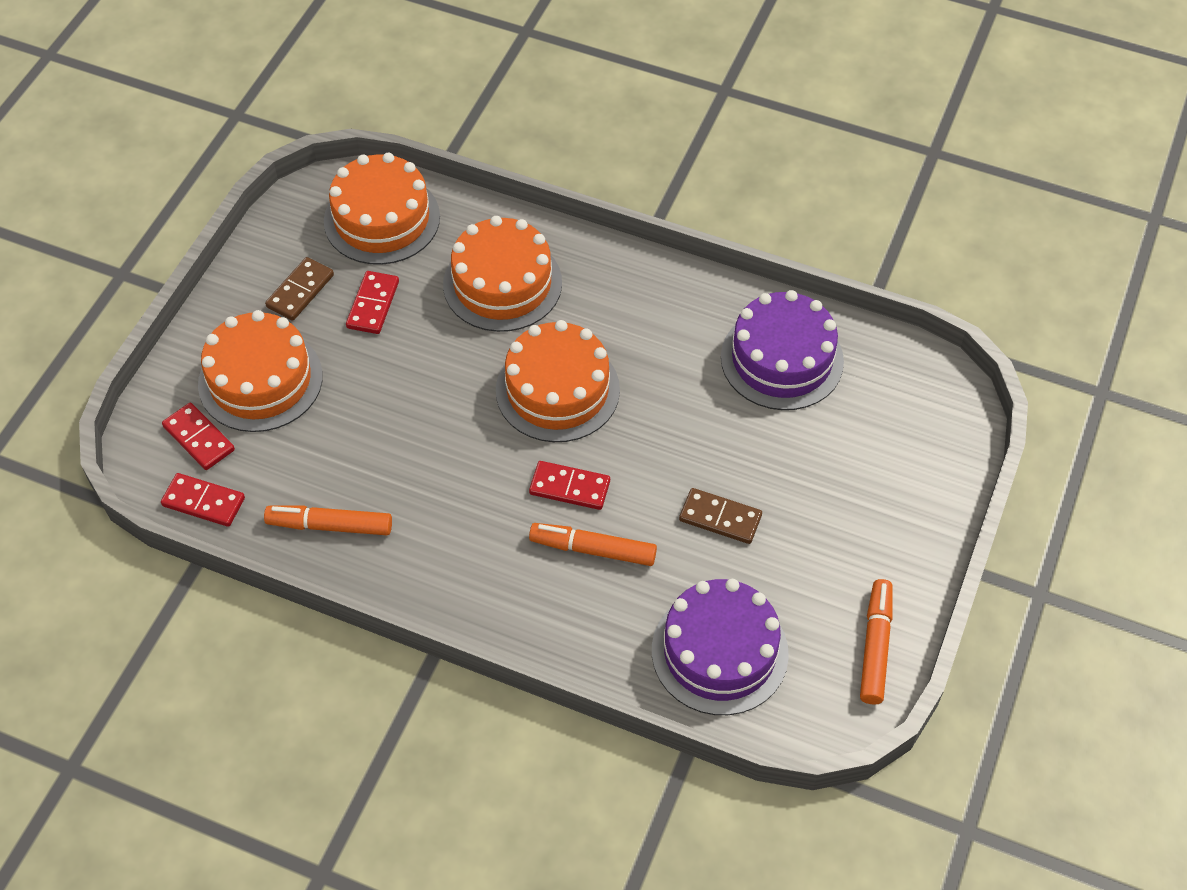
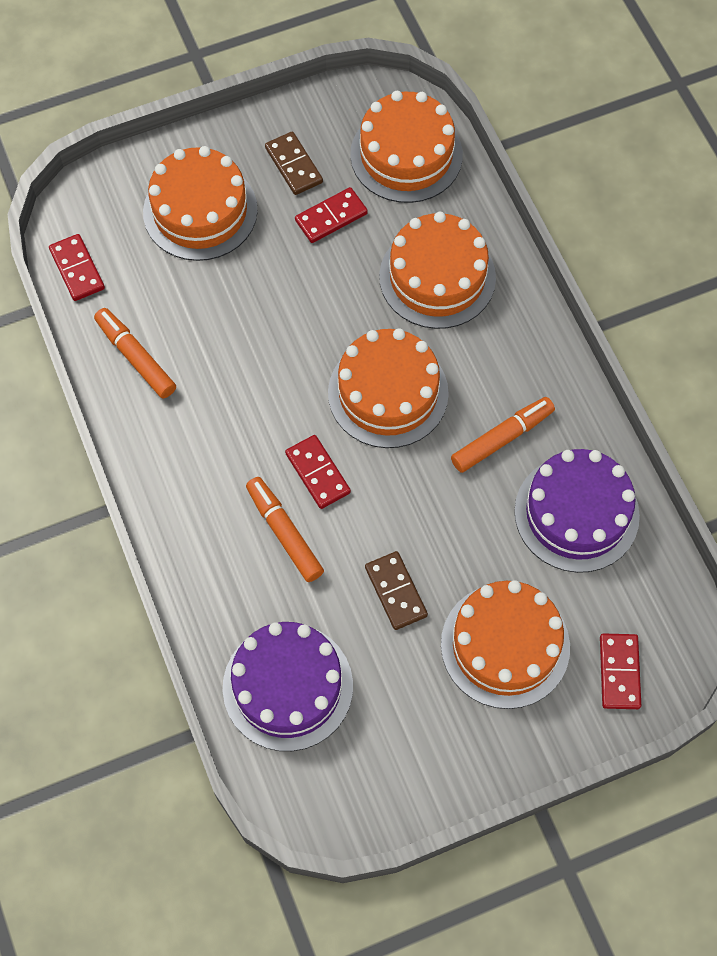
camera: 45 degrees right, 10 degrees up
red domino [162,403,235,470] -> red domino moved to [600,634,641,709]
brown domino [265,257,334,321] -> brown domino turned 75 degrees clockwise [265,131,323,195]
orange marker [860,579,893,705] -> orange marker moved to [451,397,555,473]
none -> orange cake [441,580,570,709]

